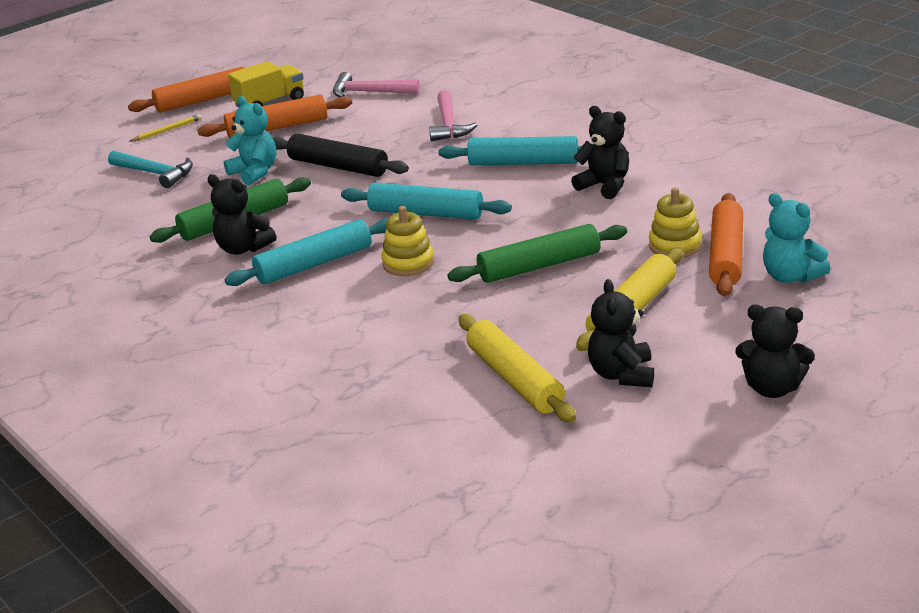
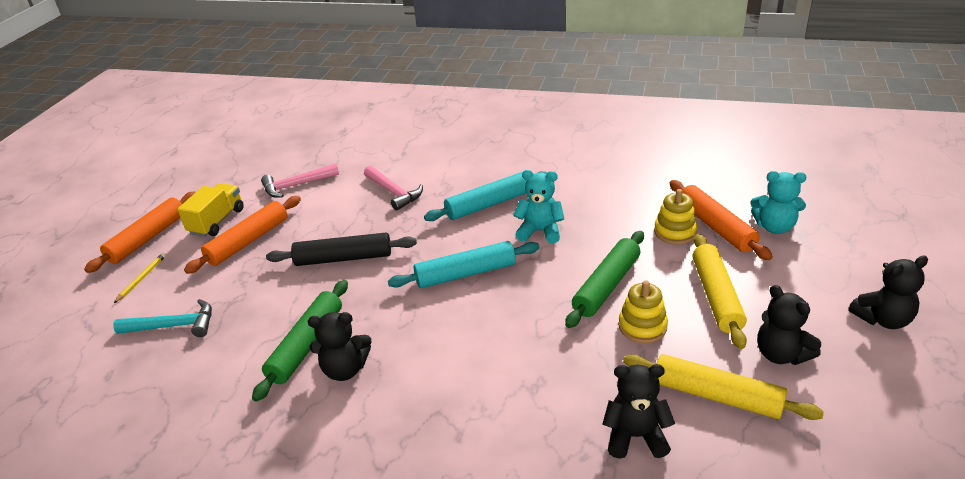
camera: 35 degrees left, 5 degrees up
turquoise teddy bear [224,96,276,185] -> turquoise teddy bear moved to [513,170,564,244]
turquoise rolling pin [225,218,389,286] -> none
yellow stacking toy [382,206,434,276] -> yellow stacking toy moved to [619,280,668,343]
black teddy bear [571,106,629,199] -> black teddy bear moved to [602,364,675,459]

